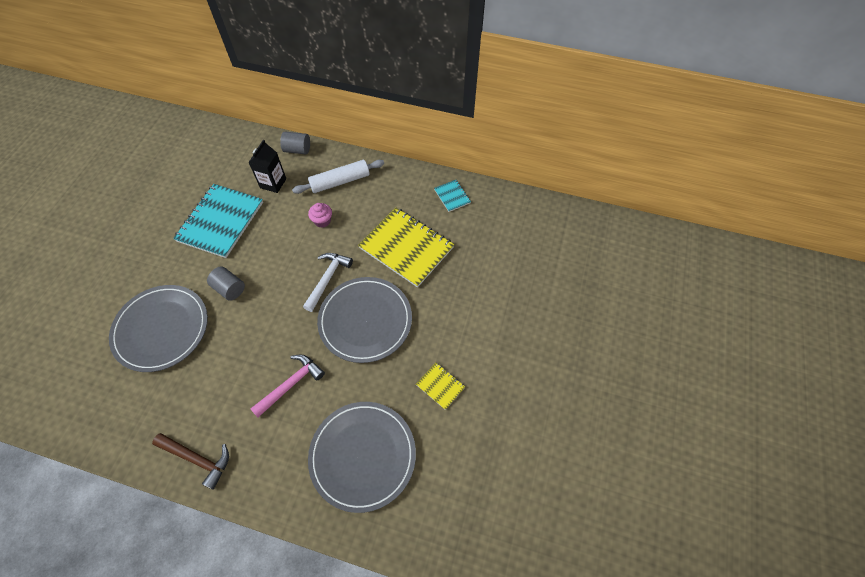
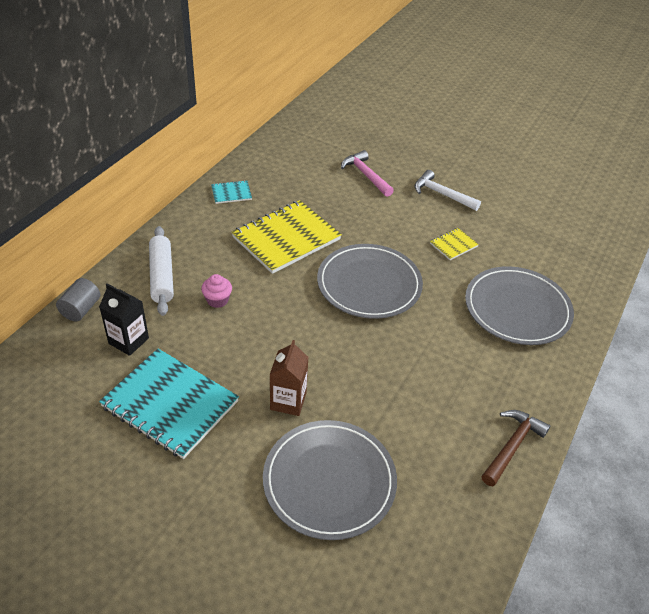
camera: 80 degrees left, 15 degrees down
grey cylinder [207,266,245,301] -> brown carton [270,340,309,416]
pink hammer [251,354,325,417] -> pink hammer moved to [341,150,394,197]
white hammer [303,253,353,312] -> white hammer moved to [414,170,481,211]

